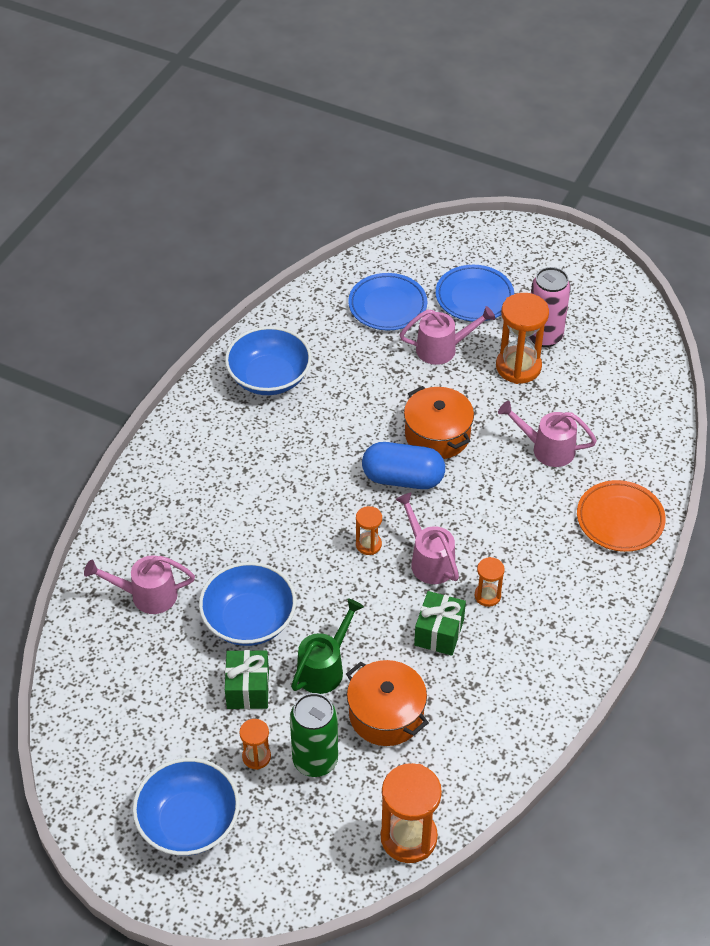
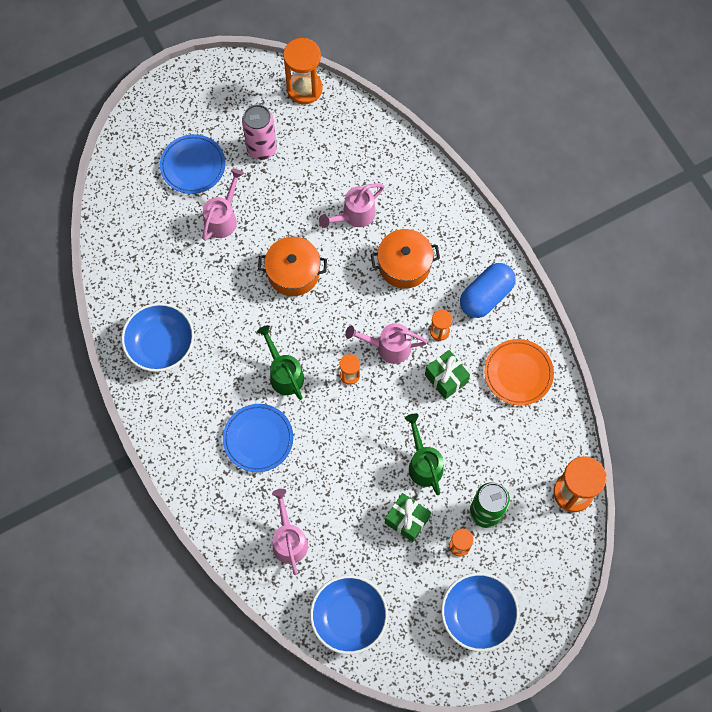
camera: 55 degrees left, 20 degrees up
pink watering can [84,555,195,614] -> pink watering can turned 135 degrees clockwise [272,489,308,575]
blue bowl [199,562,296,646] -> blue bowl moved to [310,575,388,654]
orange pot [346,660,429,746] -> orange pot moved to [371,229,440,289]
blue plate [348,273,428,330] -> blue plate moved to [223,404,293,472]
blue capsule [362,442,445,489] -> blue capsule moved to [460,263,516,318]
orange hourglass [496,293,549,384] -> orange hourglass moved to [283,38,323,105]
orange plate [577,480,666,552] -> orange plate moved to [484,339,554,406]
none -> green watering can [257,325,304,400]

